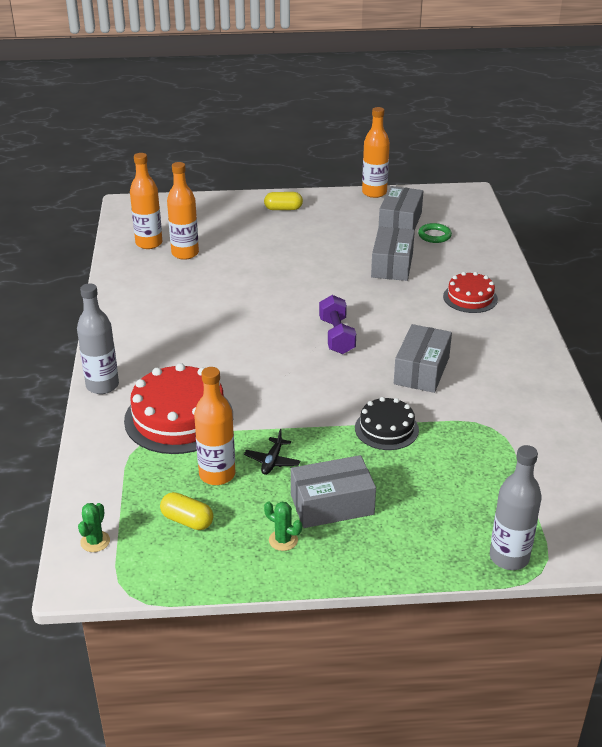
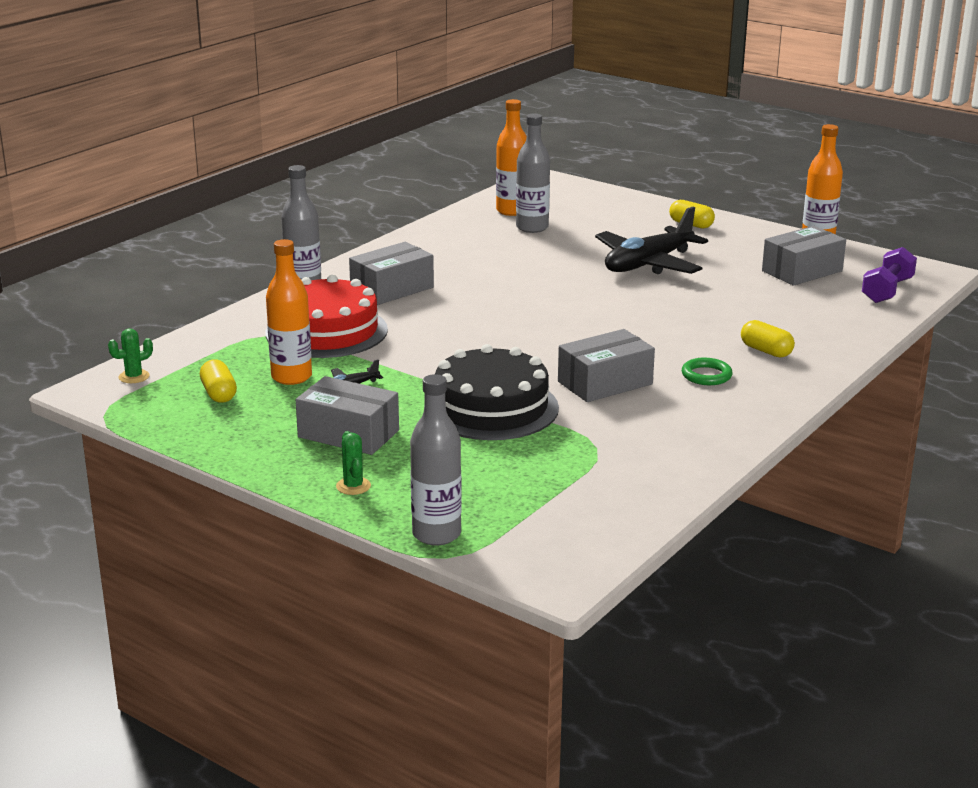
camera: 40 degrees right, 10 degrees down
orange bottle [167,162,199,260] -> grey bottle [516,113,550,233]
green cactus [264,501,302,551] -> green cactus moved to [336,431,371,495]
purple dumbbell [319,295,356,354] -> purple dumbbell moved to [862,247,917,303]
black cake [355,397,419,450] -> black cake [435,344,559,440], size x1.72
grey box [371,227,415,281] -> grey box moved to [349,242,434,305]
green ring [418,223,452,243] -> green ring moved to [682,358,733,385]
red cake [443,272,498,313] -> yellow capsule [741,320,795,358]
none -> black plane [595,207,708,274]

